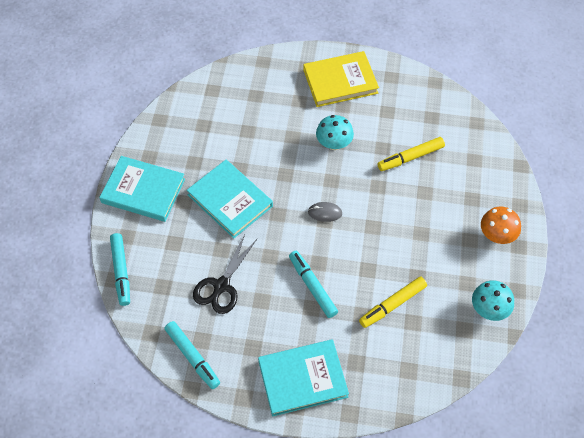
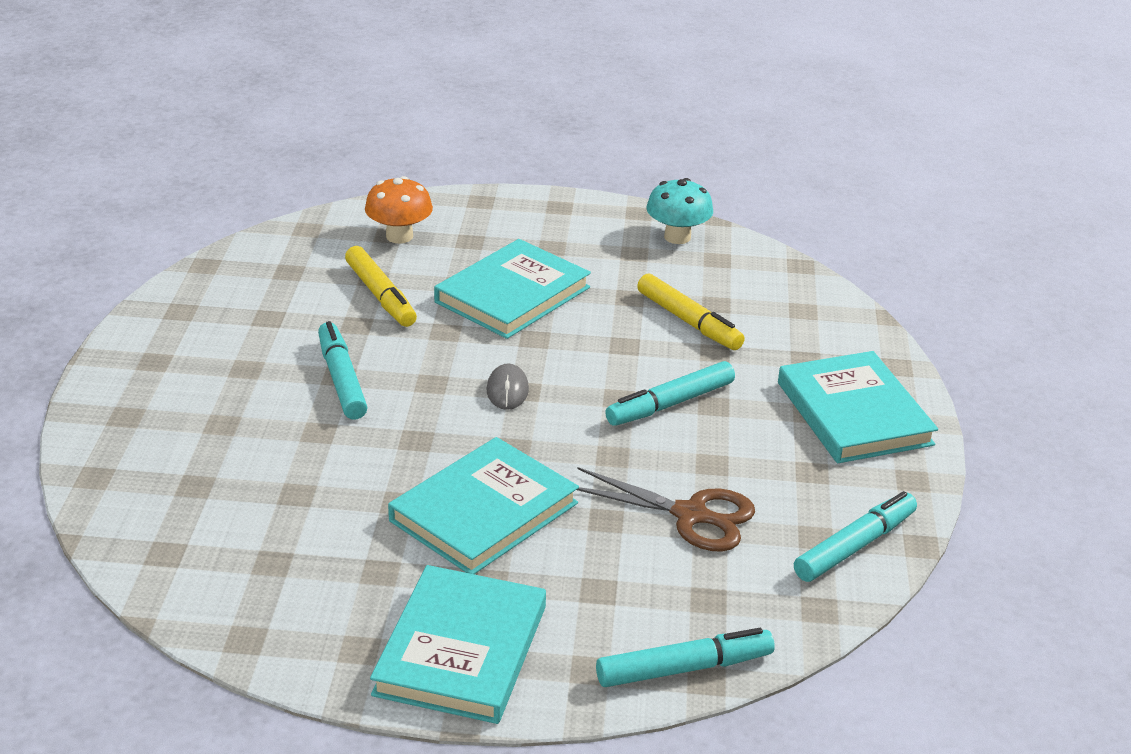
camera: 95 degrees left, 25 degrees down
black scissors [193,234,257,314] -> brown scissors [577,467,755,552]
yellow book [303,51,379,107] -> none
turquoise mushroom [316,115,354,150] -> turquoise marker [318,321,367,419]
orange mushroom [481,206,521,244] -> orange mushroom moved to [365,176,433,243]
none -> turquoise book [434,239,591,339]

